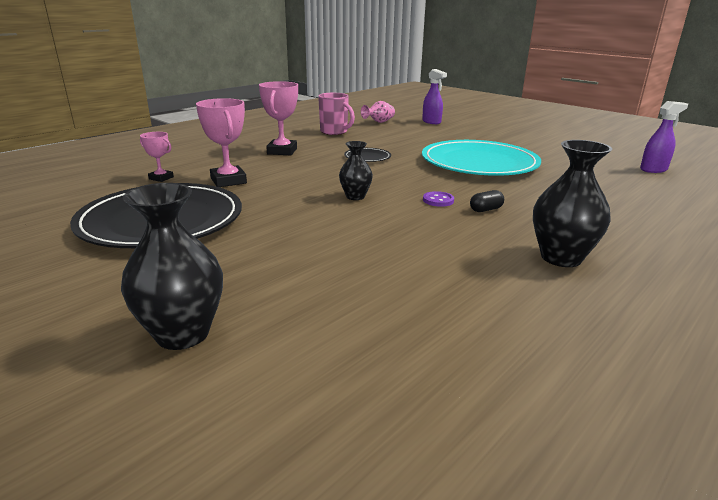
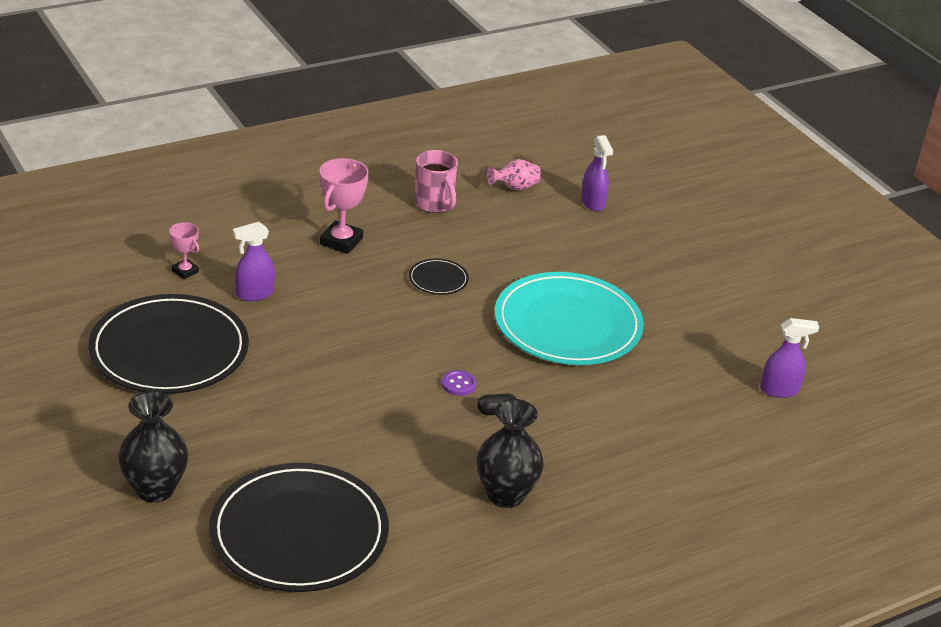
camera: 15 degrees right, 10 degrees up
pink trophy [196,98,247,187] -> purple spray bottle [233,222,275,301]
black vase [339,141,373,200] -> none
none -> black plate [209,463,389,592]

